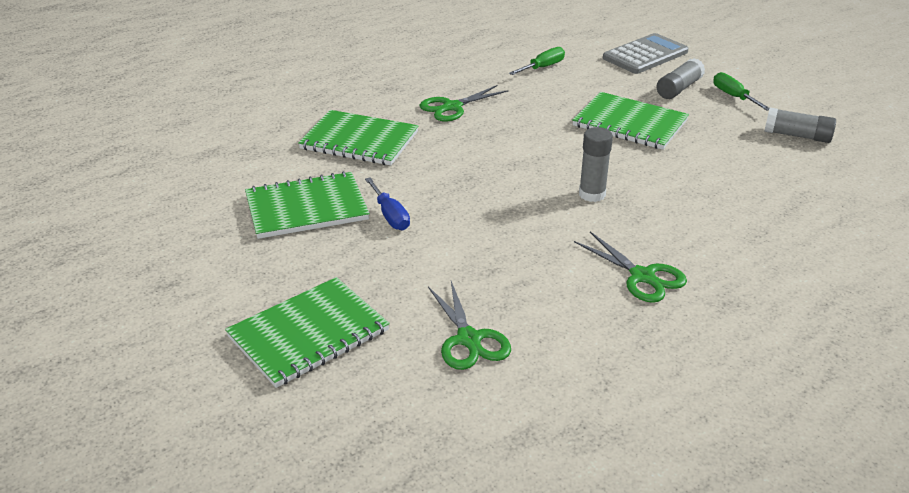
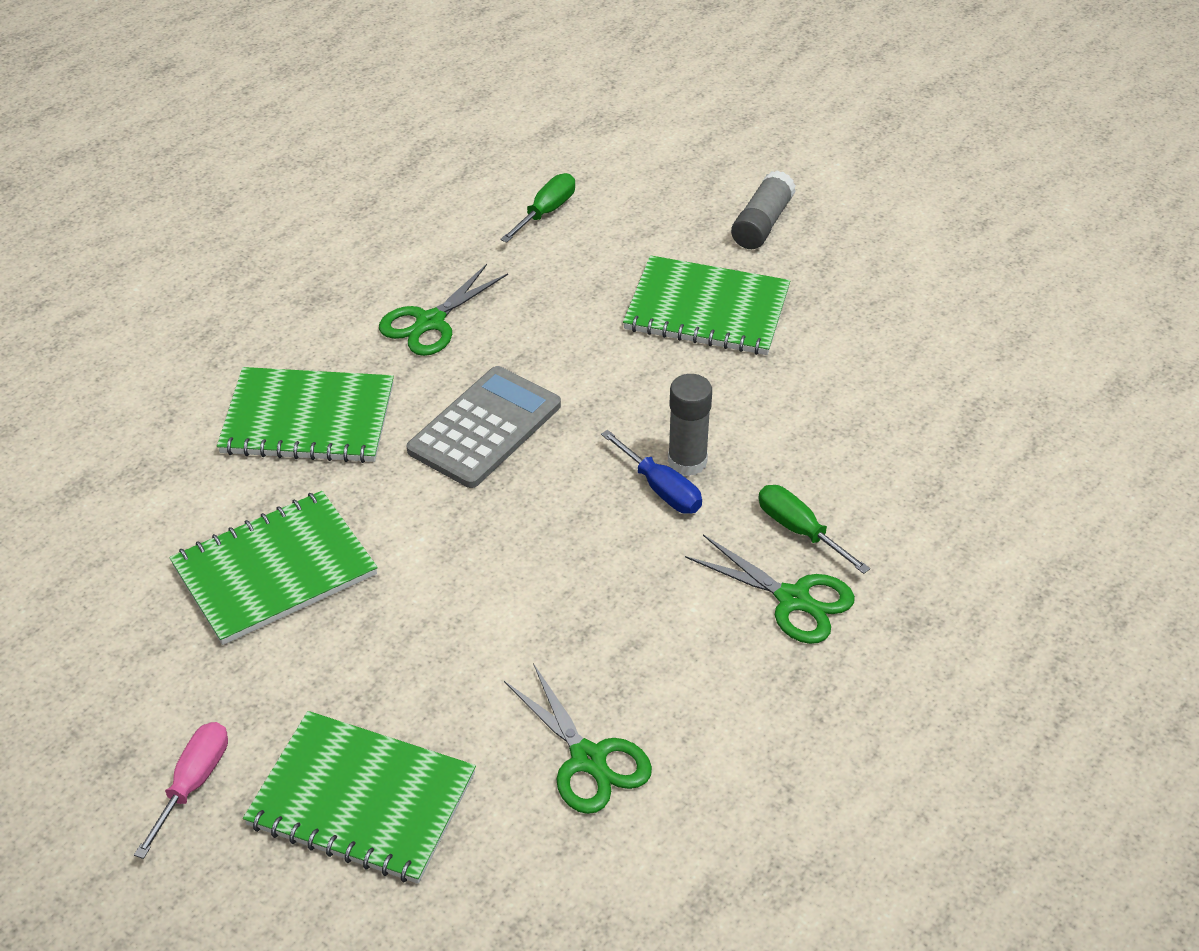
camera: 15 degrees left, 10 degrees up
green notebook [225,277,390,388] -> green notebook turned 75 degrees clockwise [243,711,476,884]
blue screwdriver [365,177,410,230] -> blue screwdriver moved to [601,430,702,514]
grey calculator [603,33,688,74] -> grey calculator moved to [407,366,561,488]
green screwdriver [713,72,770,111] -> green screwdriver moved to [758,485,870,574]
grey glue stick [764,108,836,143] -> none
none -> pink screwdriver [134,722,228,859]

